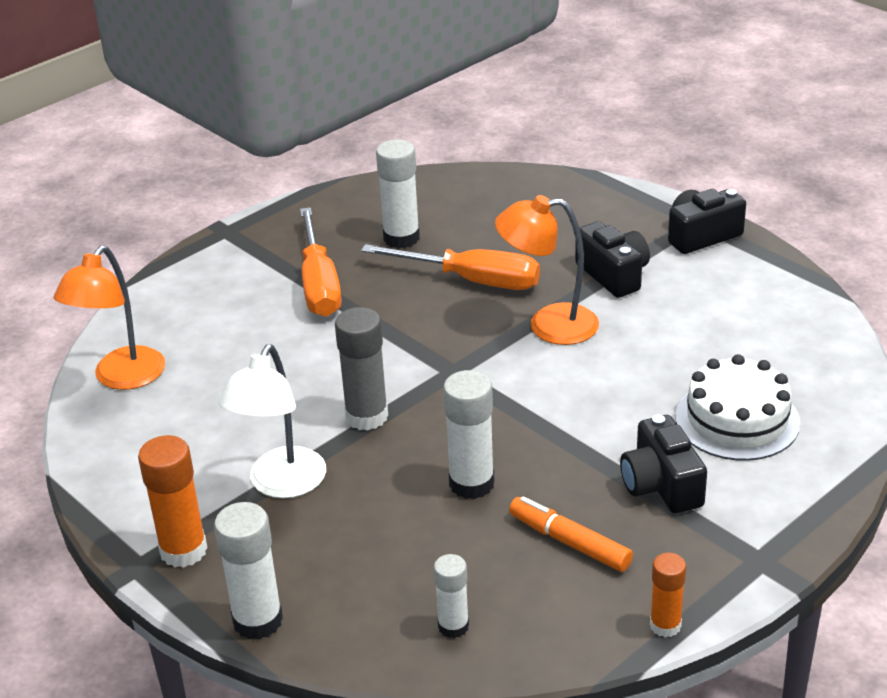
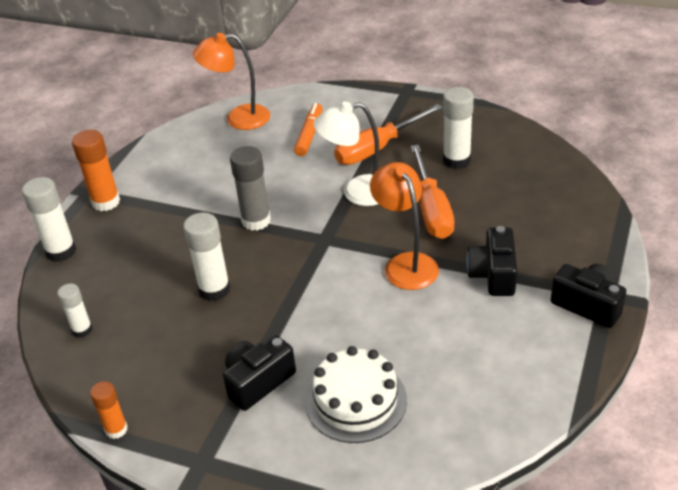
camera: 65 degrees right, 5 degrees up
white lamp [219,344,326,498] -> white lamp moved to [314,102,379,206]
orange marker [509,496,633,572] -> orange marker moved to [294,103,323,156]
black camera [575,221,650,298] -> black camera turned 150 degrees clockwise [466,226,517,296]

